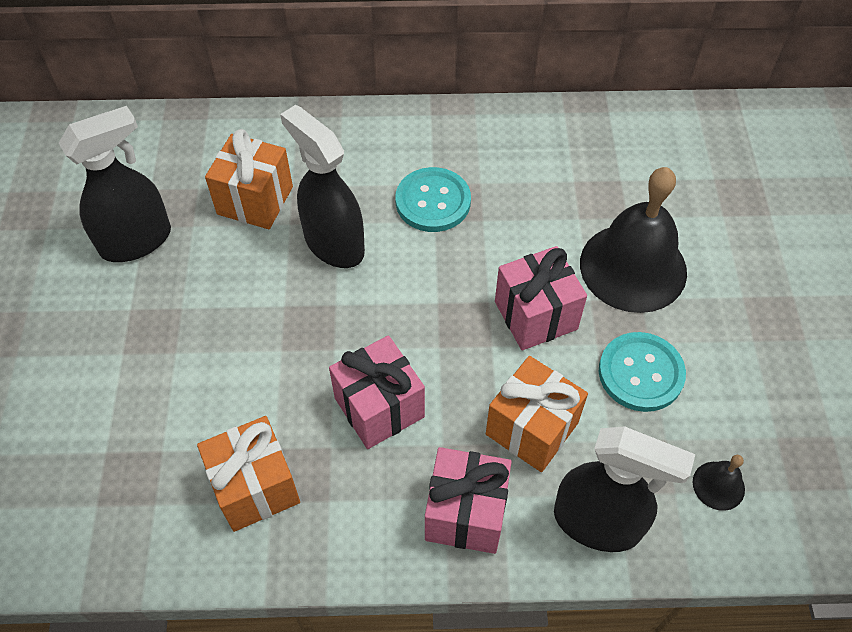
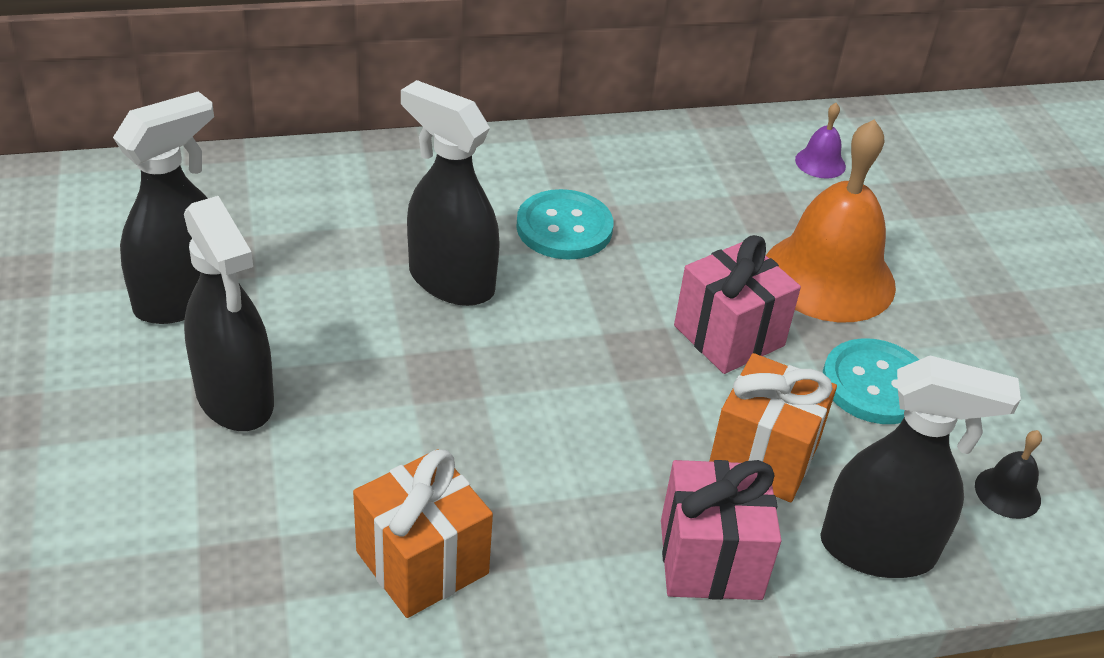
camera: 15 degrees left, 15 degrees down
orange gift [205,129,293,229] -> none
pink gift [329,335,425,449] -> none
black bell [580,167,687,313] -> orange bell [766,119,896,322]
none -> black spray bottle [184,196,274,431]
none -> purple bell [795,103,846,179]

